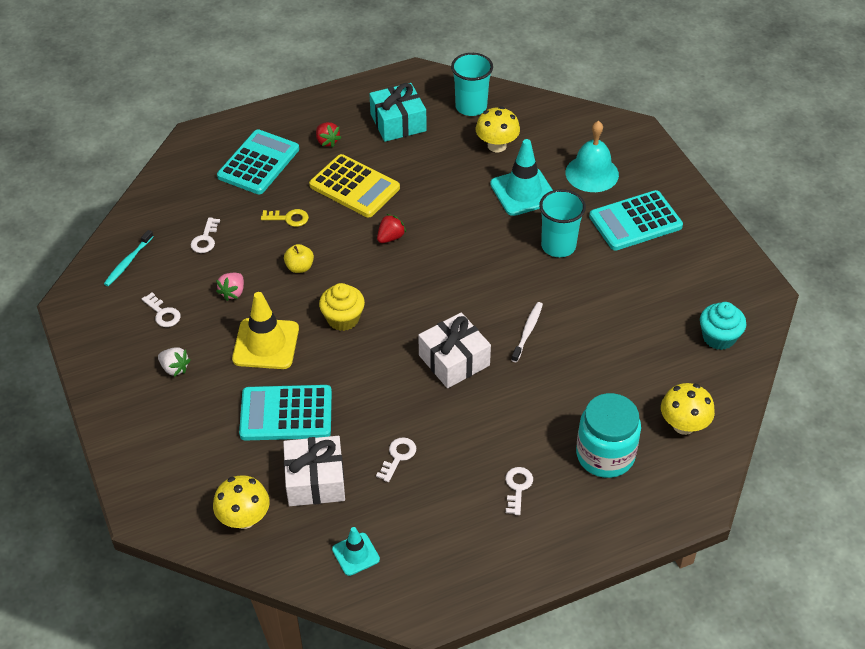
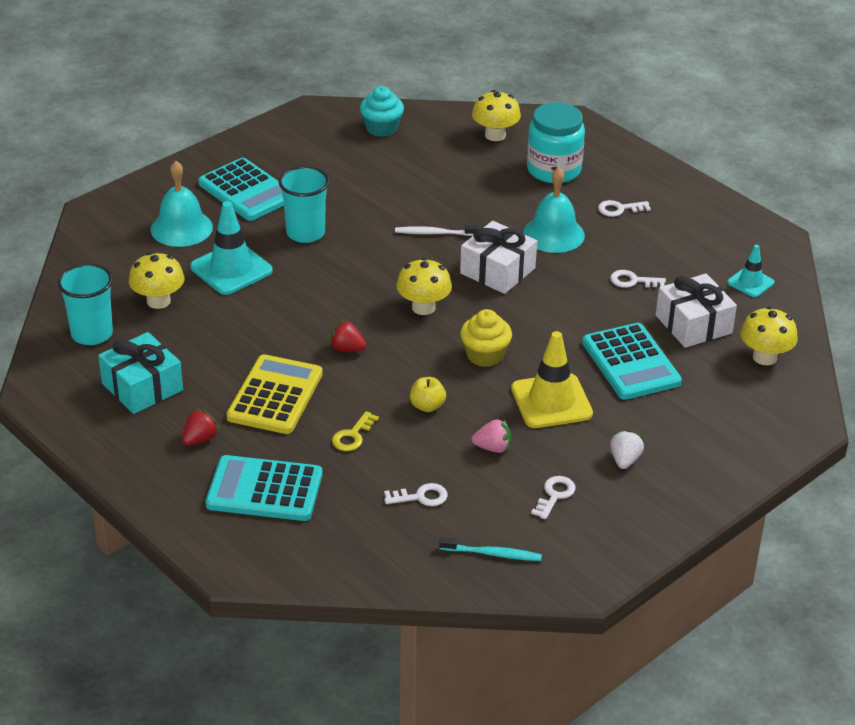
camera: 110 degrees left, 10 degrees down
yellow key [261,209,309,227] -> yellow key turned 135 degrees counterclockwise [332,411,379,451]
none -> yellow mushroom [396,258,452,315]
none -> turquoise bell [523,167,585,253]

